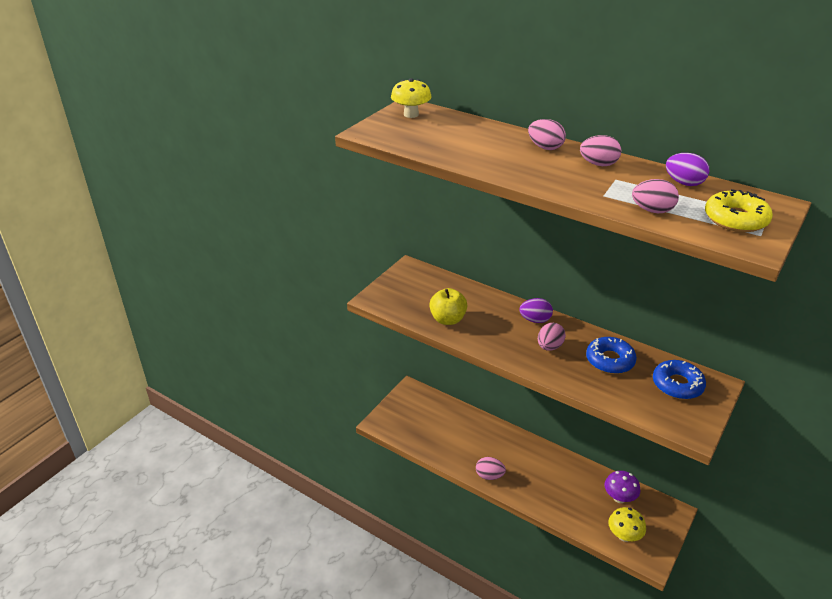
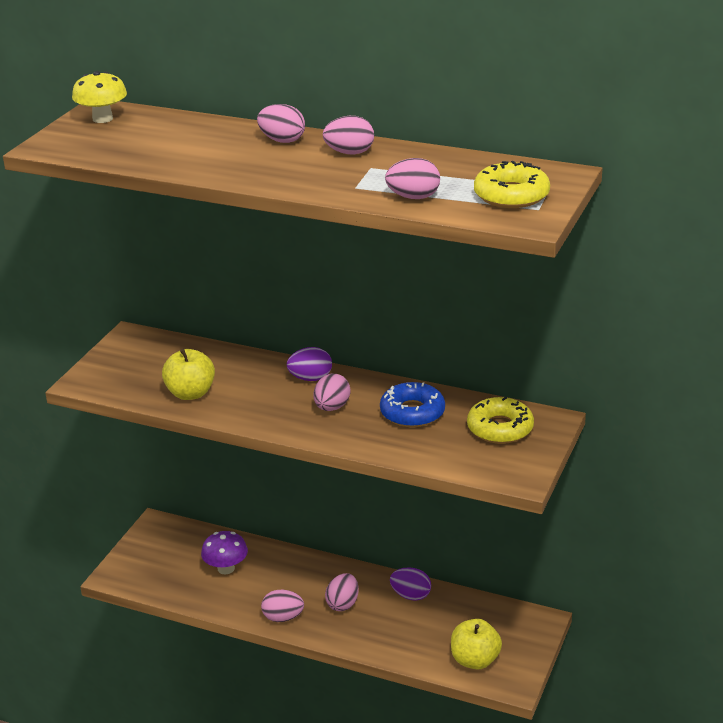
camera: 10 degrees left, 5 degrees down
purple mushroom [604,471,640,503] -> purple mushroom moved to [201,531,248,575]
yellow mushroom [608,507,646,542] -> yellow apple [451,619,502,670]
blue donut [653,360,706,399] -> yellow donut [467,397,534,444]
purple egg [666,153,709,186] -> purple egg moved to [390,568,431,601]
none -> pink egg [325,573,359,611]

